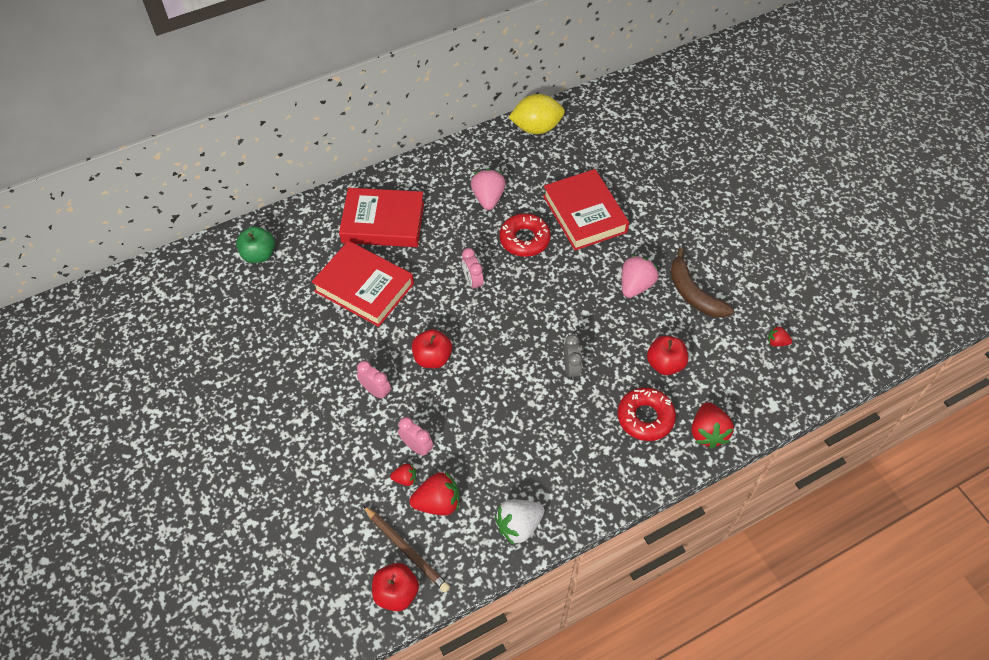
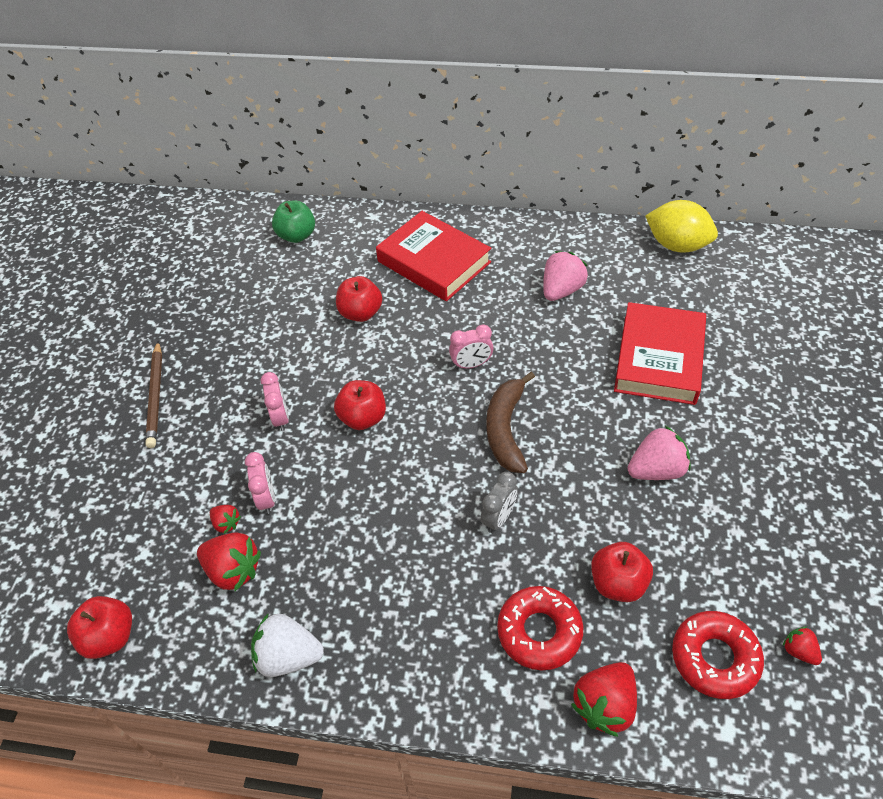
camera: 40 degrees right, 5 degrees down
red book [312,241,414,327] -> red apple [336,276,382,322]
brown pencil [363,505,450,592] -> brown pencil moved to [145,341,162,448]
pink clock [462,248,484,292] -> pink clock turned 120 degrees counterclockwise [449,324,494,369]
red donut [499,213,551,257] -> red donut moved to [672,611,764,699]
brown banana [670,248,734,318] -> brown banana moved to [486,372,535,473]

